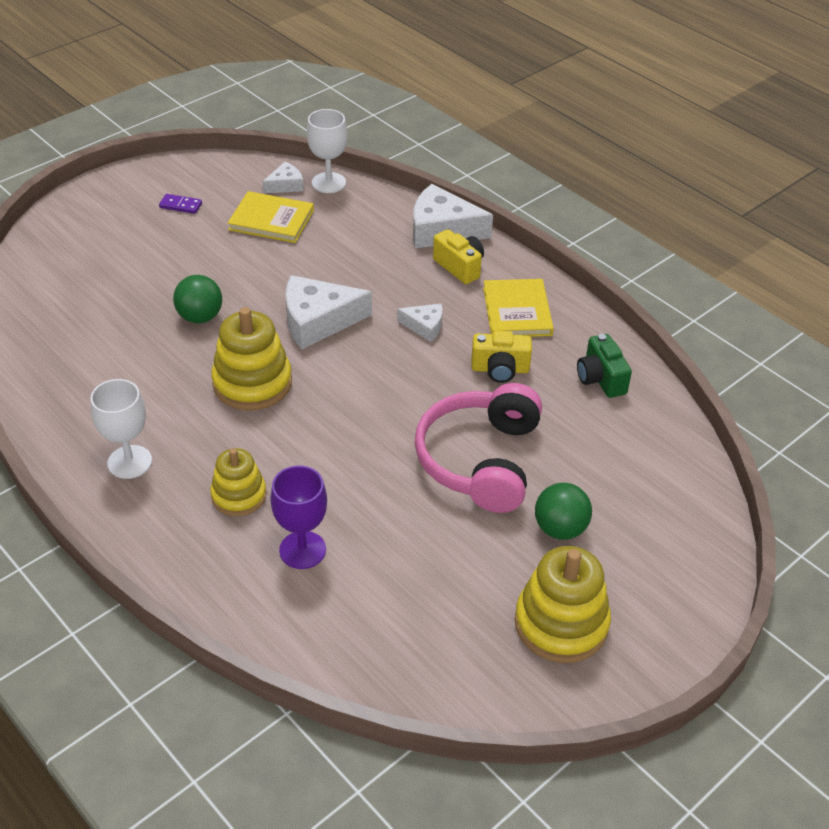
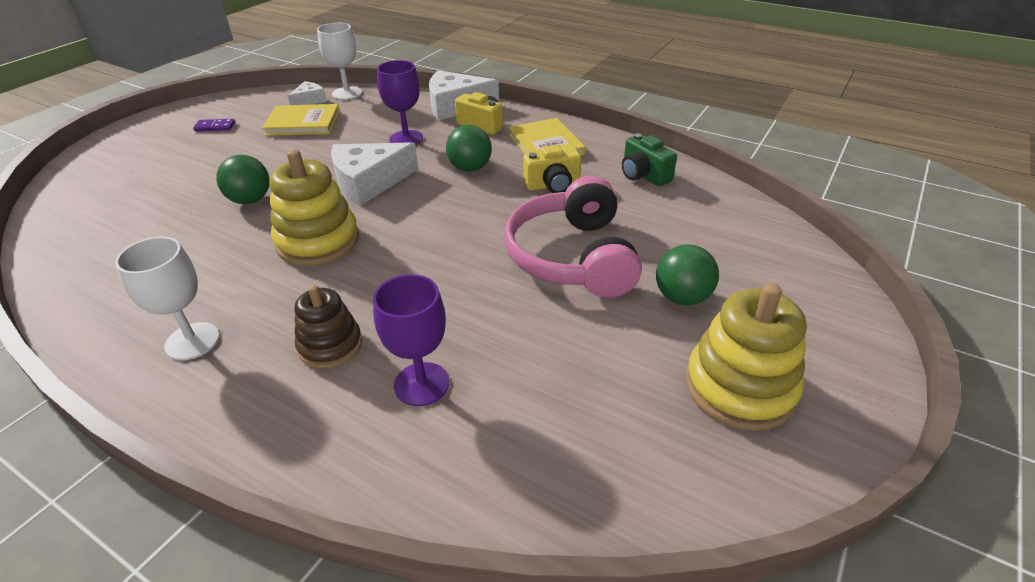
camera: 15 degrees left, 5 degrees down
yellow stacking toy [210,448,266,516] -> brown stacking toy [294,285,362,369]
white cheese [397,304,443,342] -> green ball [446,125,492,172]
none -> purple goblet [377,60,423,145]

